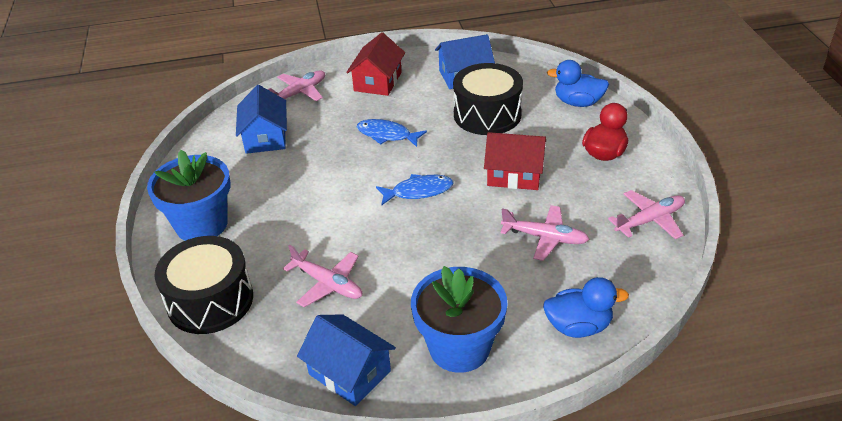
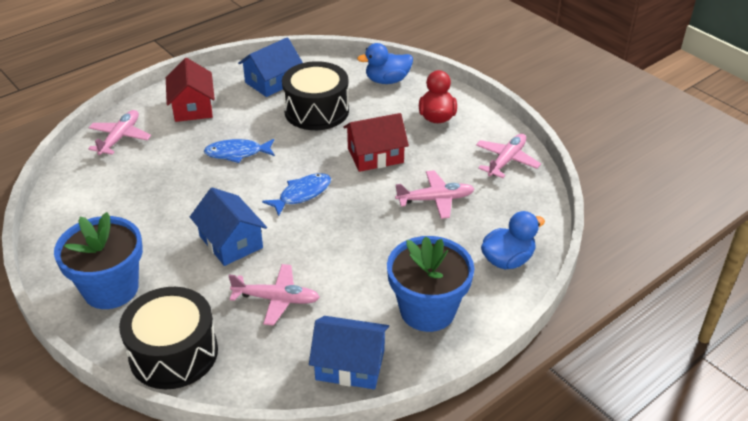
camera: 30 degrees left, 0 degrees up
blue house [236,85,287,154] -> blue house moved to [190,187,267,266]

